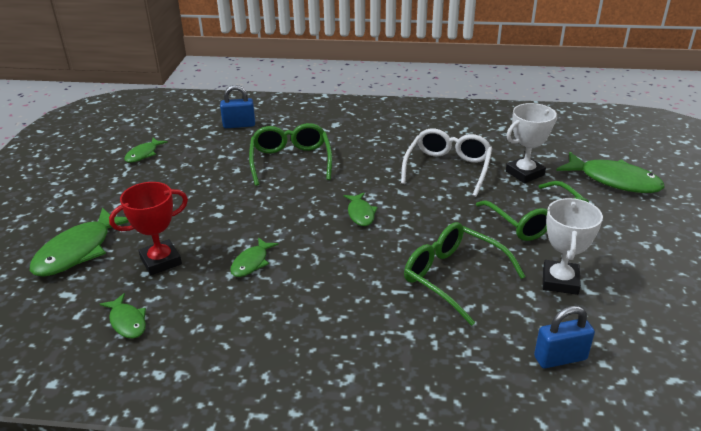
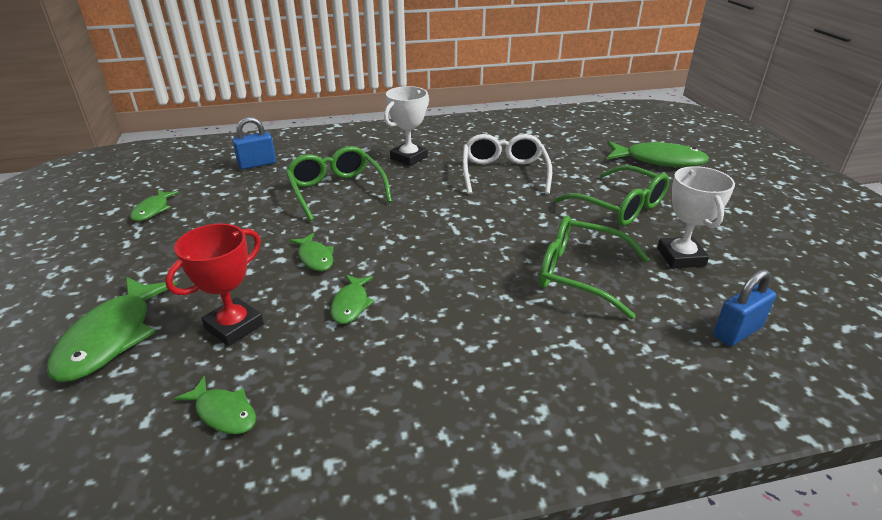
camera: 20 degrees left, 0 degrees up
green fish [344,192,378,226] -> green fish moved to [289,233,334,271]
white trophy [506,103,557,183] -> white trophy moved to [384,86,429,166]

